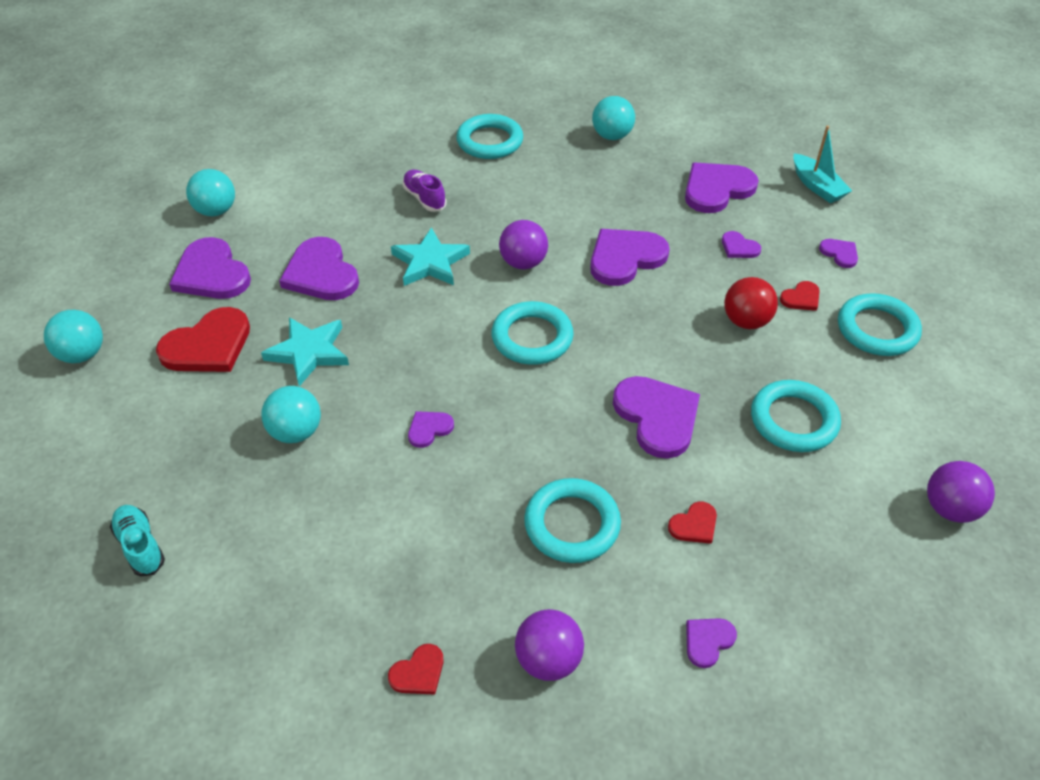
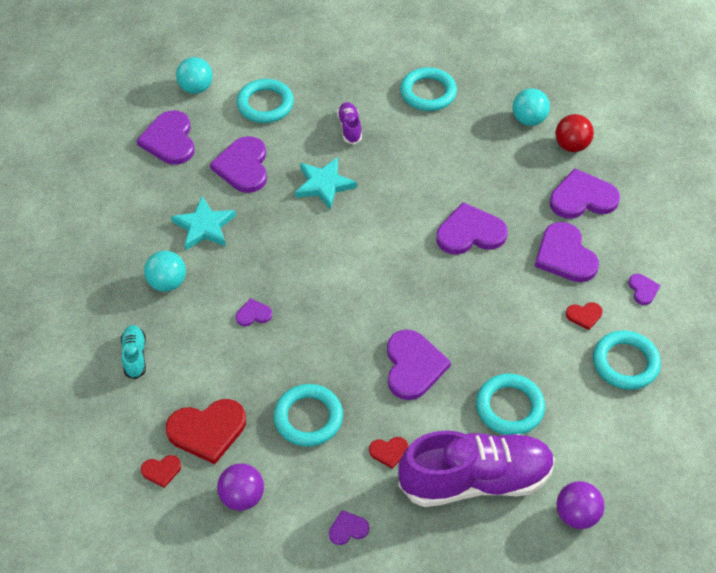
camera: 25 degrees right, 5 degrees up
turquoise ball [44,310,103,363] -> none
turquoise shoe [110,505,165,576] -> turquoise shoe moved to [121,325,146,379]
red heart [156,307,250,372] -> red heart moved to [166,399,246,464]
turquoise ring [492,301,574,365] -> turquoise ring moved to [236,79,294,123]
purple ball [499,220,548,269] -> none
purple heart [722,231,761,258] -> purple heart [535,222,599,282], size x2.05
red ball [724,277,778,329] -> red ball moved to [555,114,594,152]
turquoise boat [794,126,852,203] -> none
none -> purple shoe [398,430,555,507]

